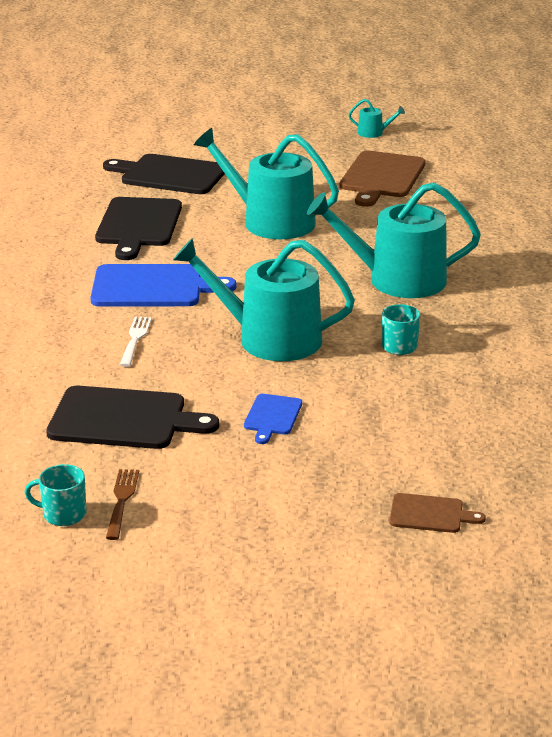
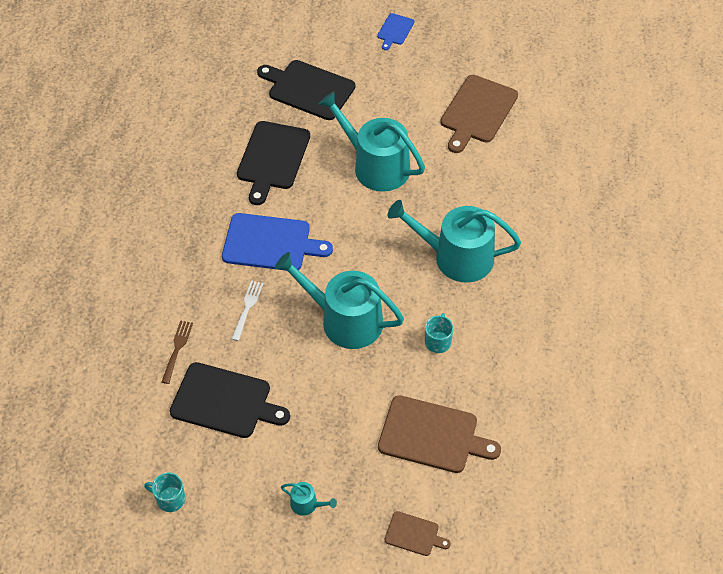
camera: 10 degrees right, 25 degrees up
brown fork [106,469,139,540] -> brown fork moved to [162,320,193,384]
blue cutting board [244,394,302,444] -> blue cutting board moved to [377,13,414,50]
turquoise watering can [349,99,405,138] -> turquoise watering can moved to [281,482,337,516]
none -> brown cutting board [378,395,501,473]

